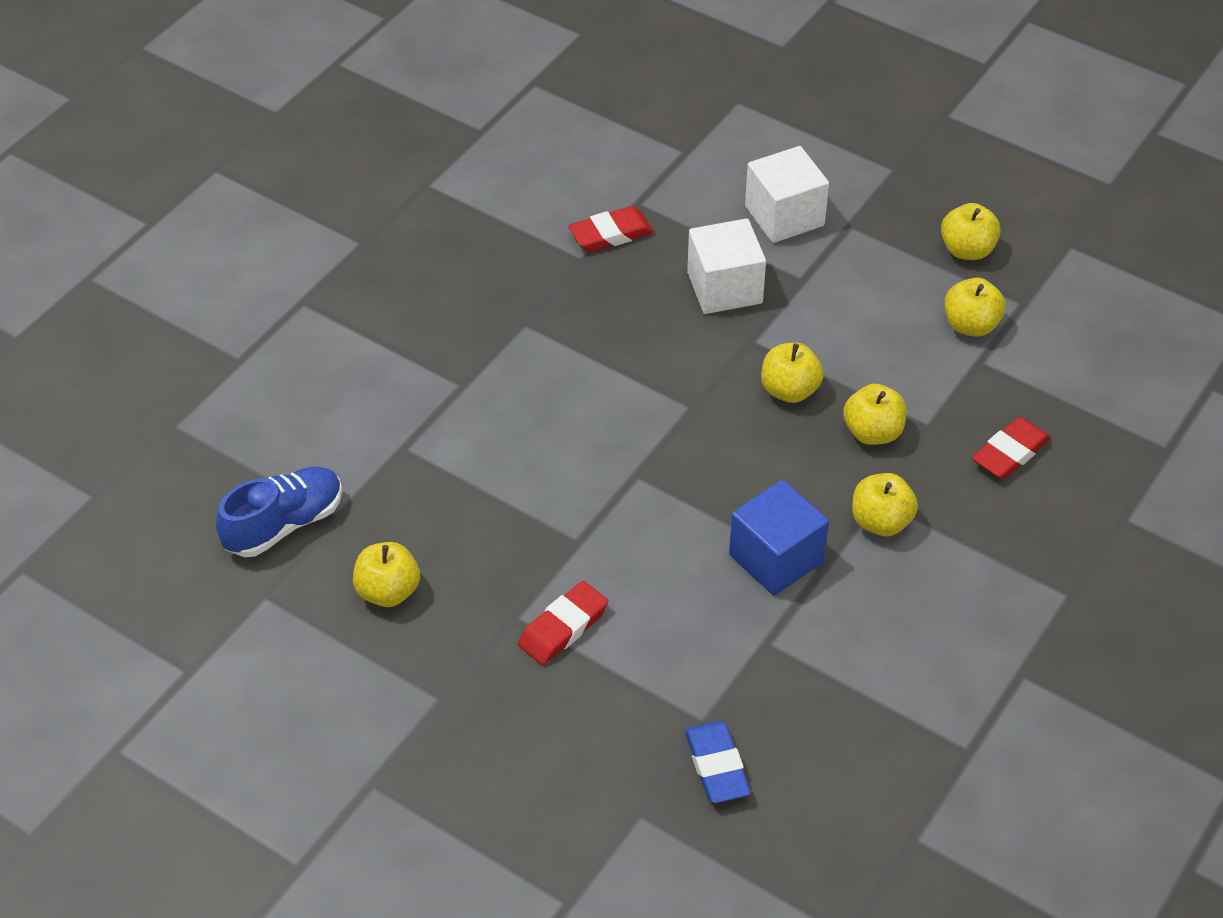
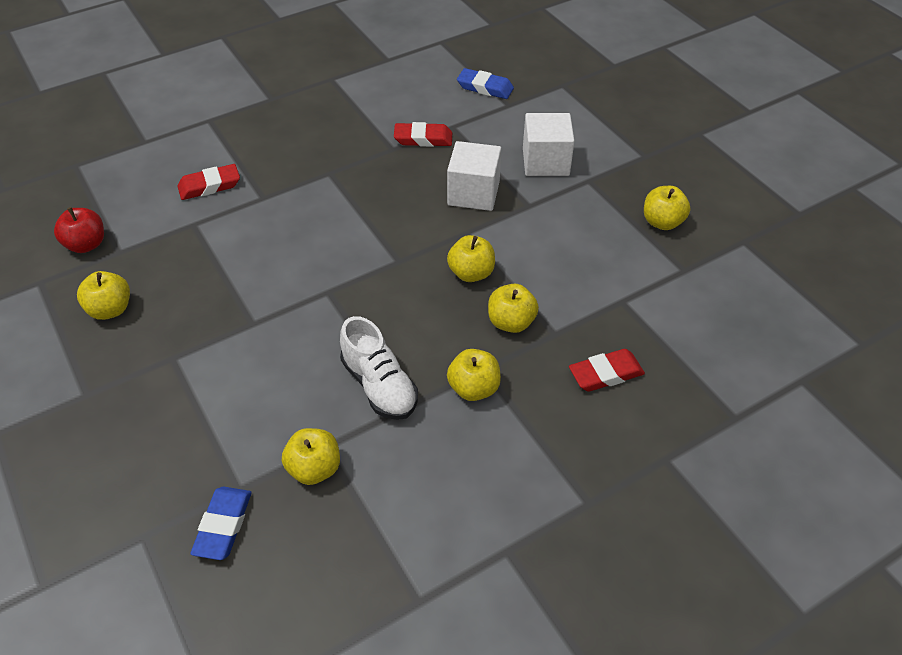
camera: 25 degrees right, 0 degrees up
blue shoe [216,467,342,557] -> red apple [54,207,104,253]
red eraser [518,581,608,665] -> red eraser moved to [177,164,240,200]
blue cube [729,480,829,596] -> white shoe [340,316,418,420]
yellow apple [945,278,1006,337] -> yellow apple moved to [282,428,340,485]
none -> blue eraser [457,68,514,99]

